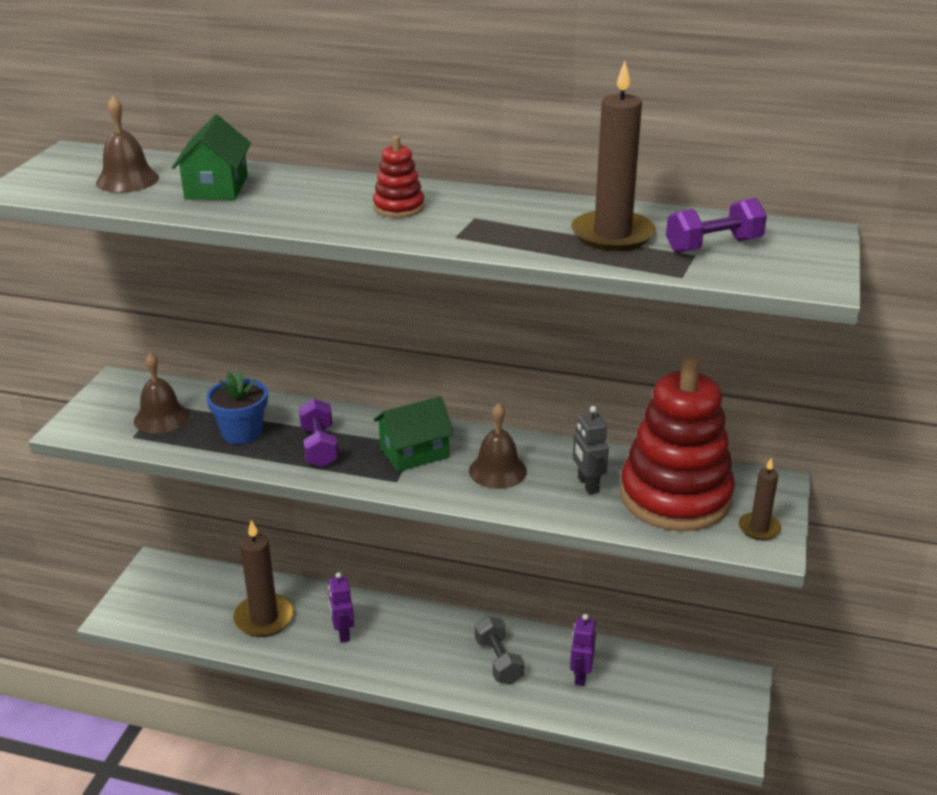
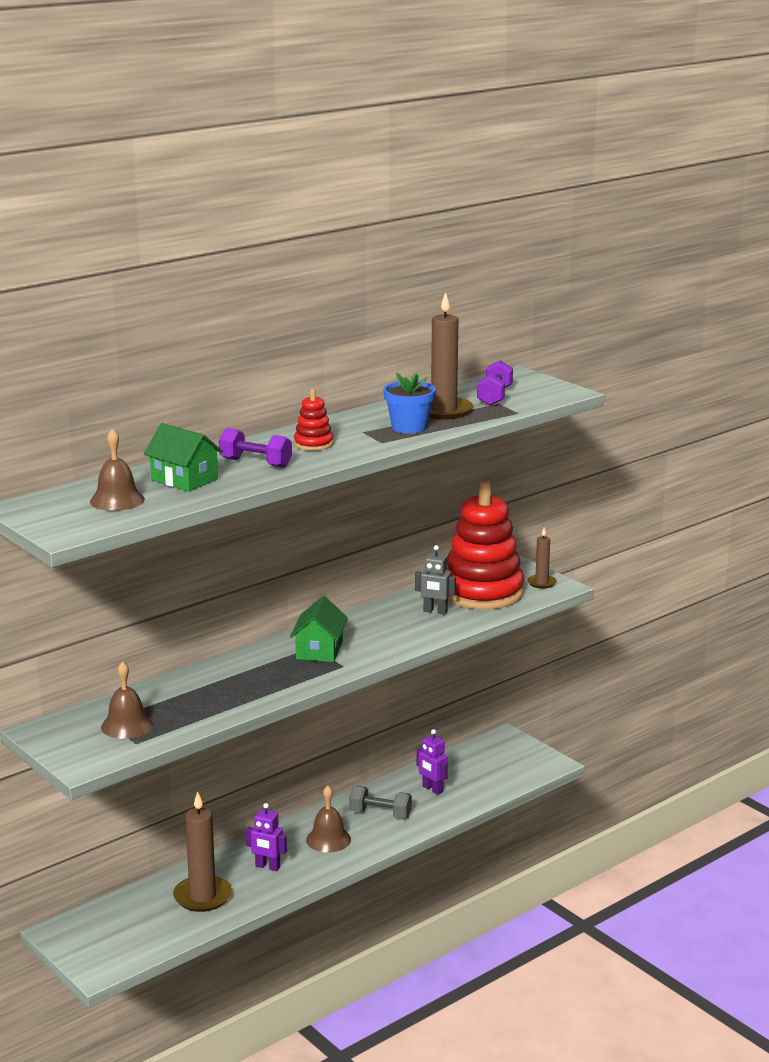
camera: 55 degrees left, 10 degrees down
blue flower pot [206,371,268,444] -> blue flower pot moved to [383,371,436,434]
purple dumbbell [299,398,338,467] -> purple dumbbell moved to [219,428,292,468]
brown bell [469,403,527,489] -> brown bell moved to [306,785,351,853]

